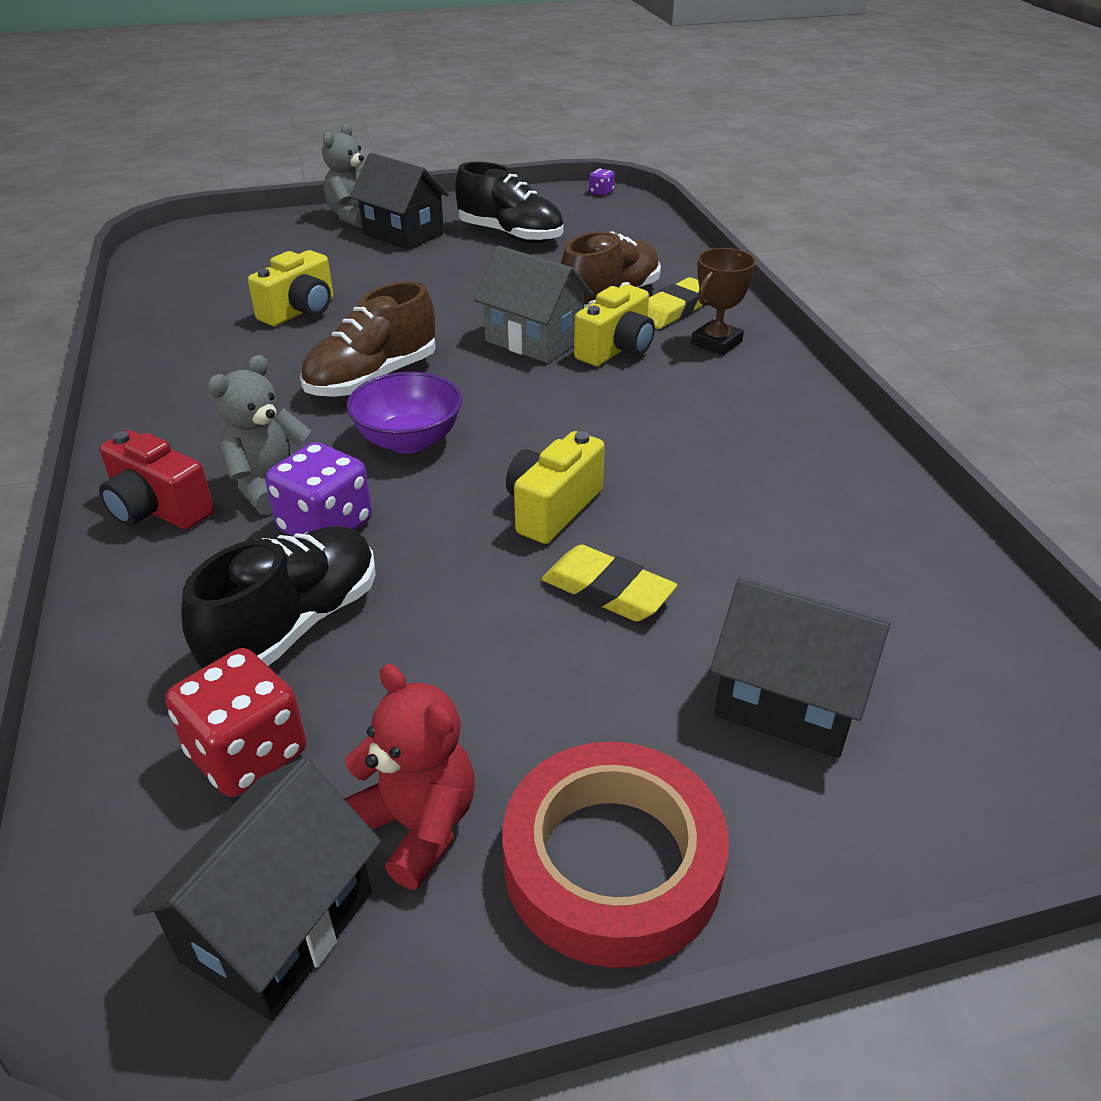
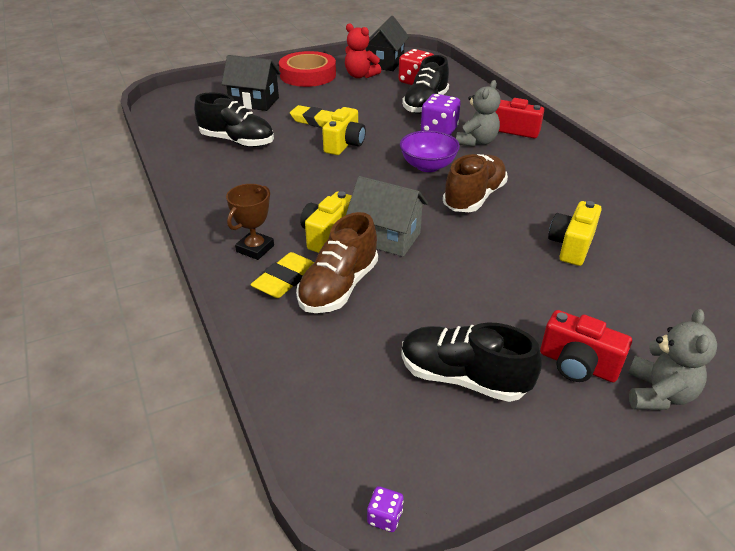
camera: 170 degrees right, 0 degrees up
black house [350,153,449,250] -> red camera [540,310,632,382]
none -> black shoe [194,93,274,147]

